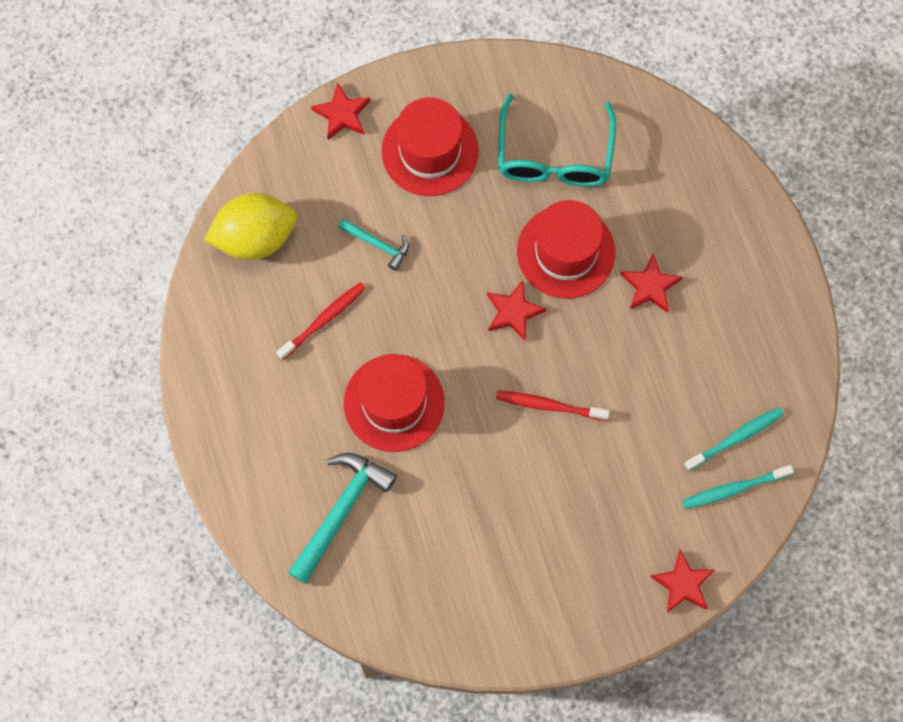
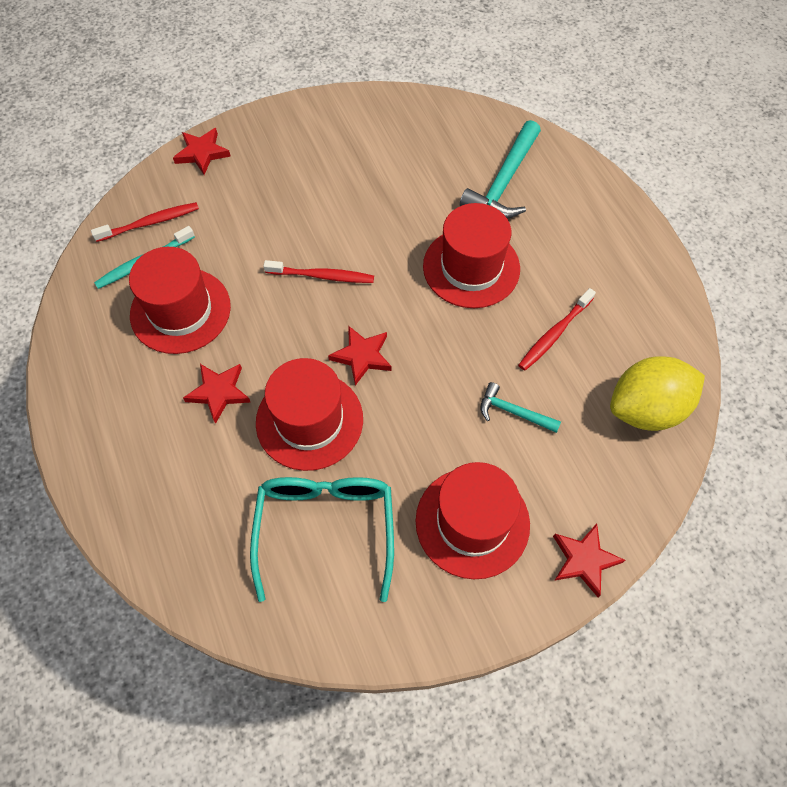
camera: 175 degrees right, 10 degrees down
turquoise toothbrush [682,465,794,509] -> red toothbrush [91,202,199,242]
none -> red hat [129,247,231,354]

